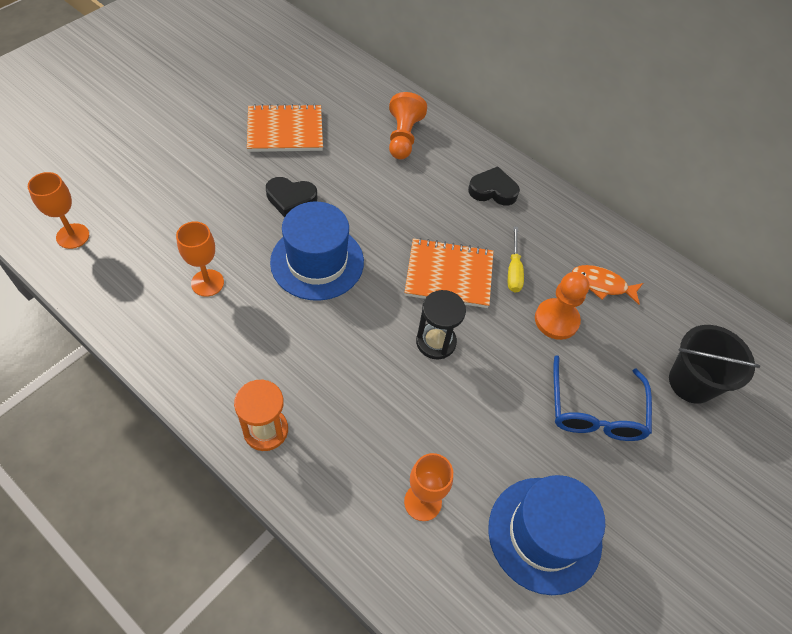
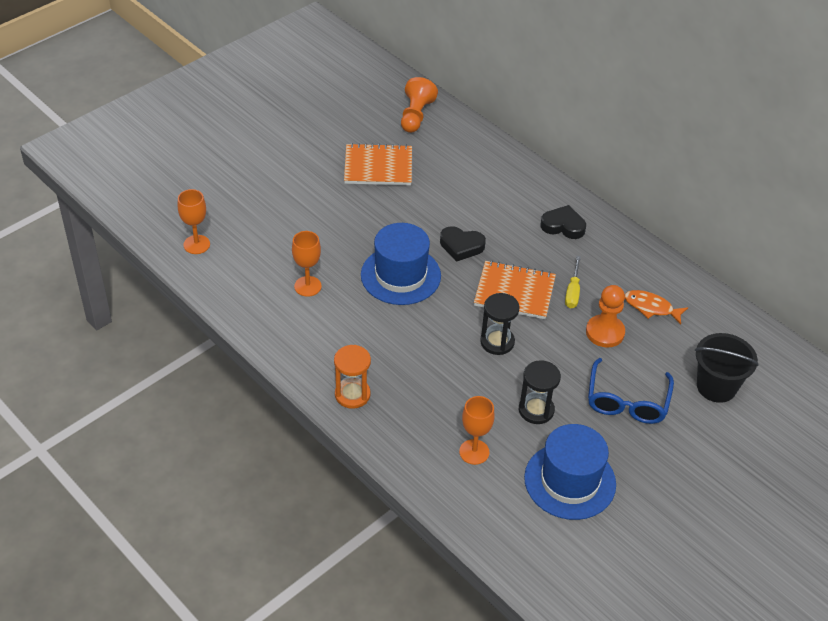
camera: 10 degrees right, 10 degrees down
black heart [266,177,317,217] -> black heart moved to [440,226,486,262]
orange pawn [389,92,427,159] -> orange pawn moved to [401,77,438,133]
none -> black hourglass [519,360,561,424]

